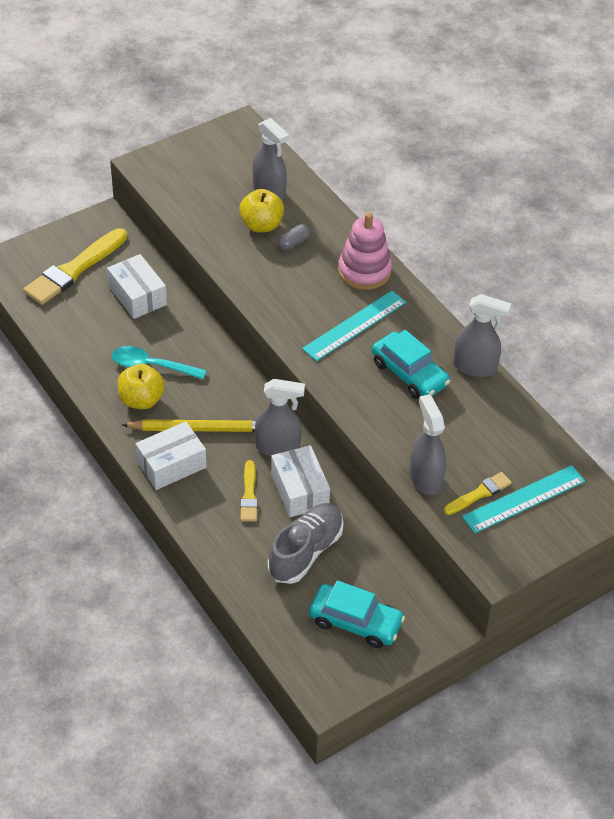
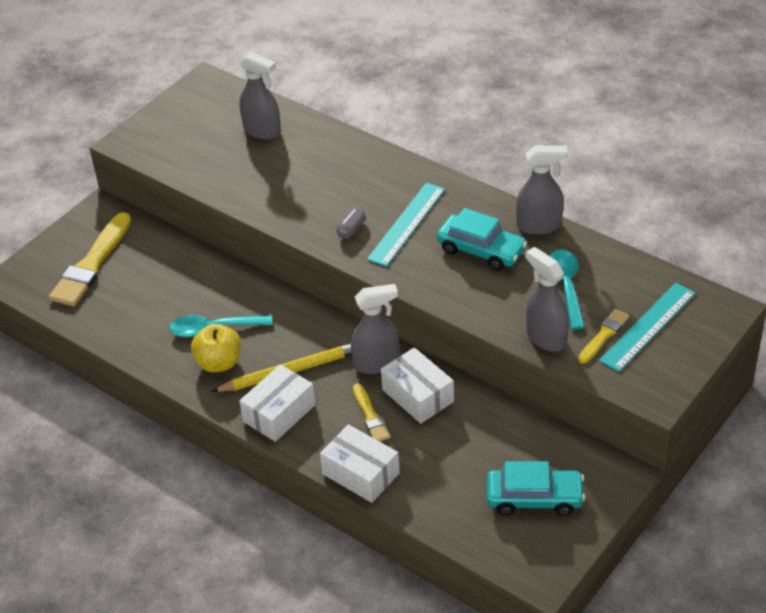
camera: 15 degrees left, 5 degrees down
white box [107,254,167,319] -> white box moved to [320,424,400,503]
yellow apple [239,189,284,232] -> none
grey shoe [268,503,344,584] -> none
grey capsule [278,224,310,250] -> grey capsule moved to [336,207,365,239]
pink stacking toy [338,212,392,290] -> none
none -> turquoise spoon [550,250,585,330]

